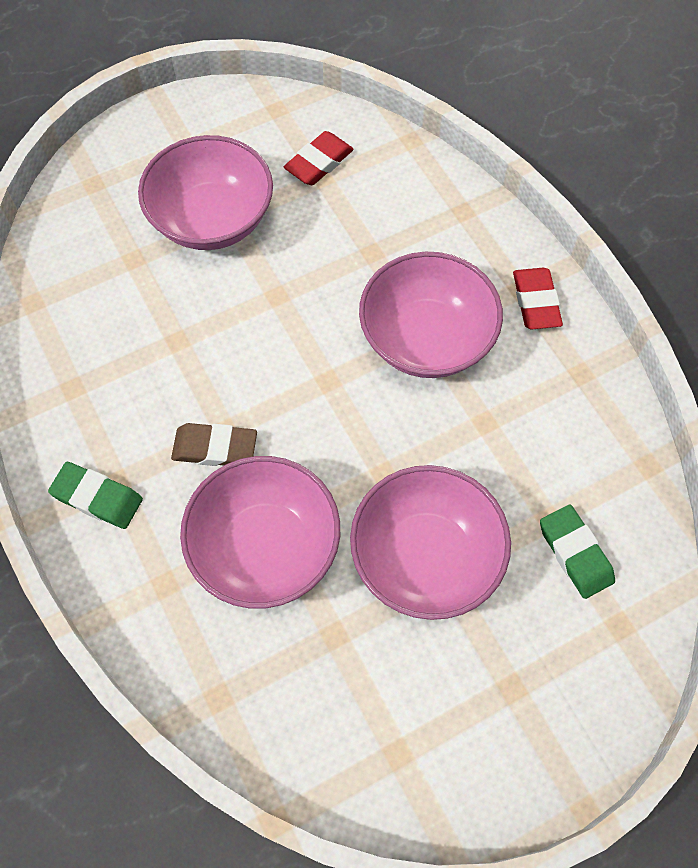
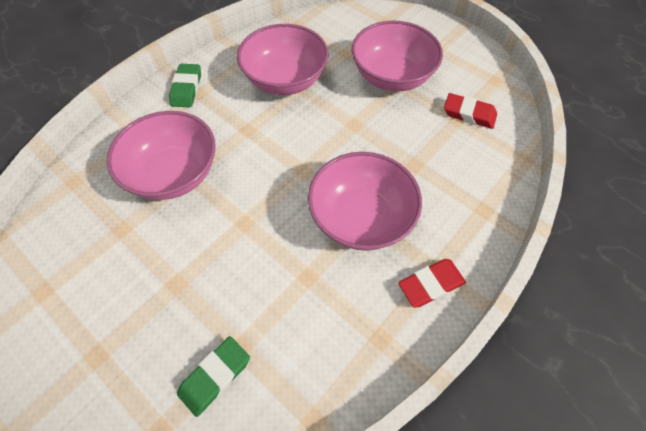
camera: 70 degrees right, 5 degrees down
brown eraser [171,423,257,466] -> none
pink bowl [350,465,511,620] -> pink bowl moved to [237,24,328,95]

